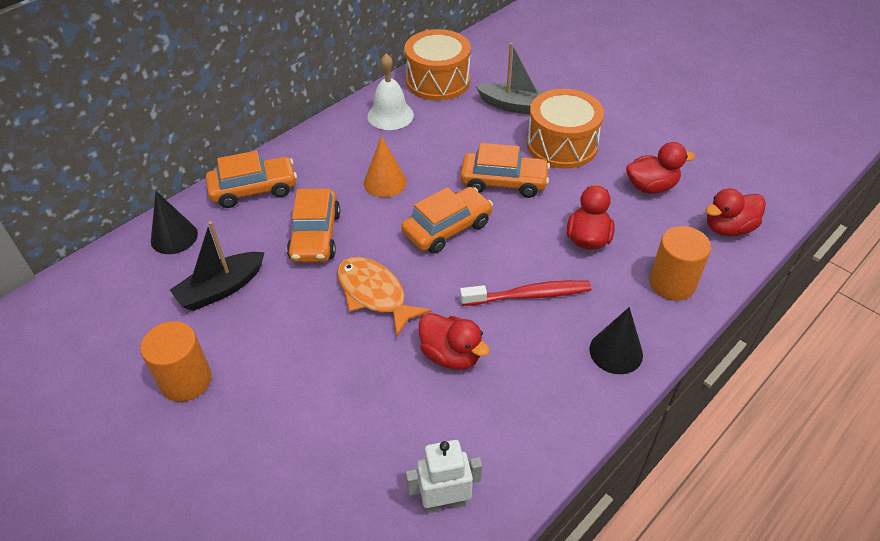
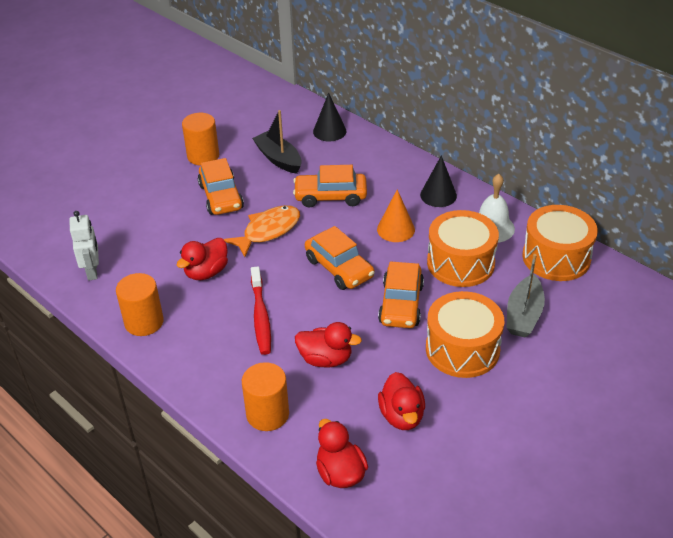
camera: 90 degrees right, 5 degrees down
orange car [206,151,297,208] -> orange car moved to [198,158,244,215]
black cone [589,307,643,374] -> black cone moved to [420,155,457,207]
none -> orange cylinder [116,273,164,336]
none -> orange drum [427,210,499,287]

